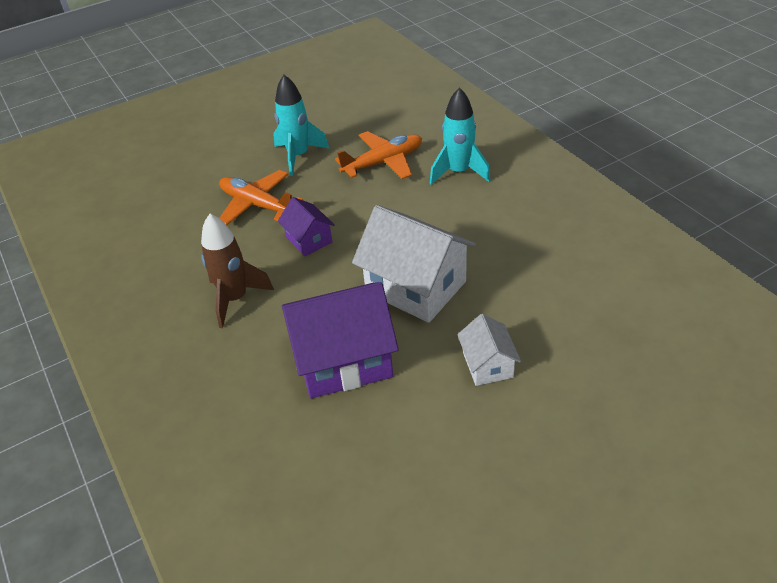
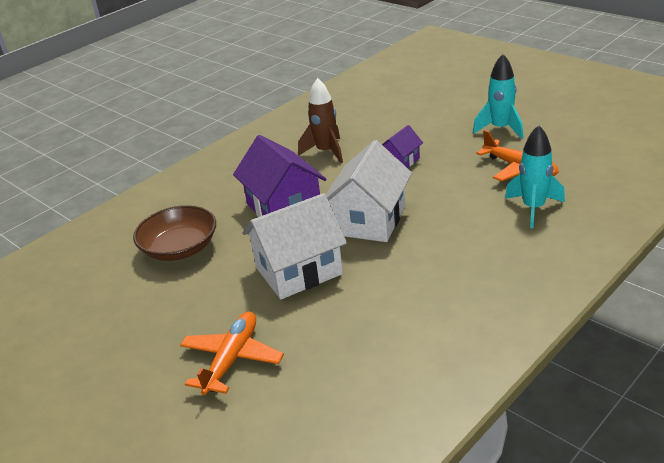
camera: 75 degrees right, 10 degrees down
orange plane [219,170,303,225] -> orange plane moved to [180,312,284,395]
white house [457,314,521,386] -> white house [242,193,347,299], size x1.92
none -> brown bowl [133,205,216,261]

